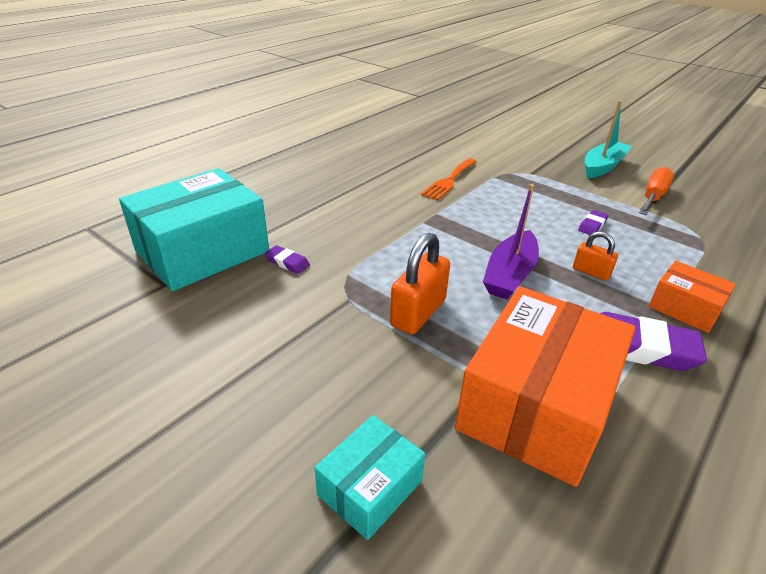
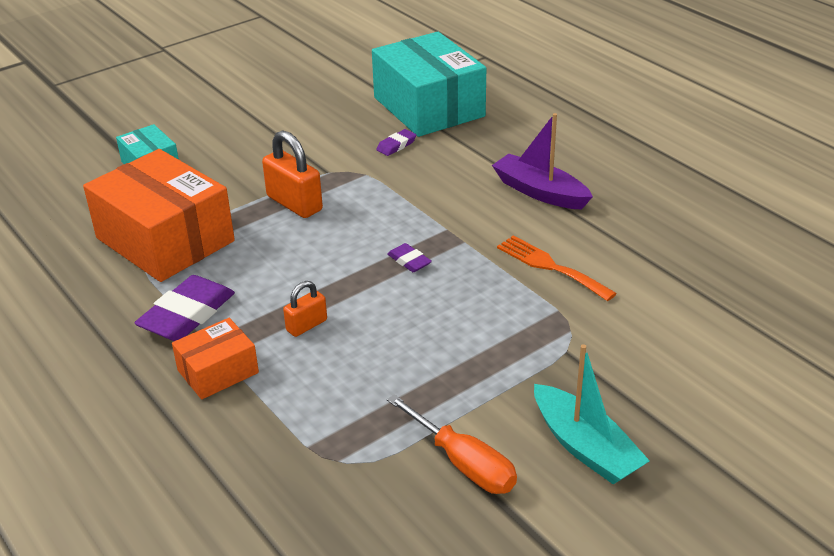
camera: 105 degrees right, 0 degrees up
purple boat [483,184,539,299] -> purple boat moved to [492,113,593,210]
purple eraser [578,210,609,235] -> purple eraser moved to [387,243,432,272]

